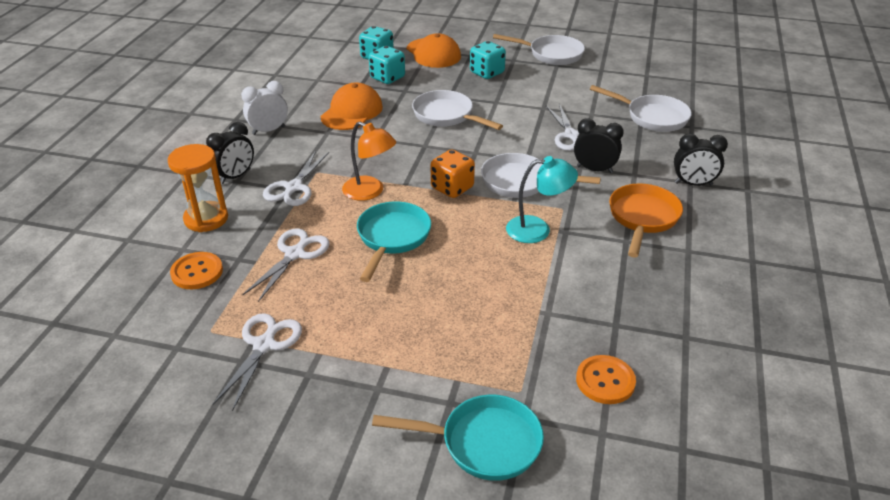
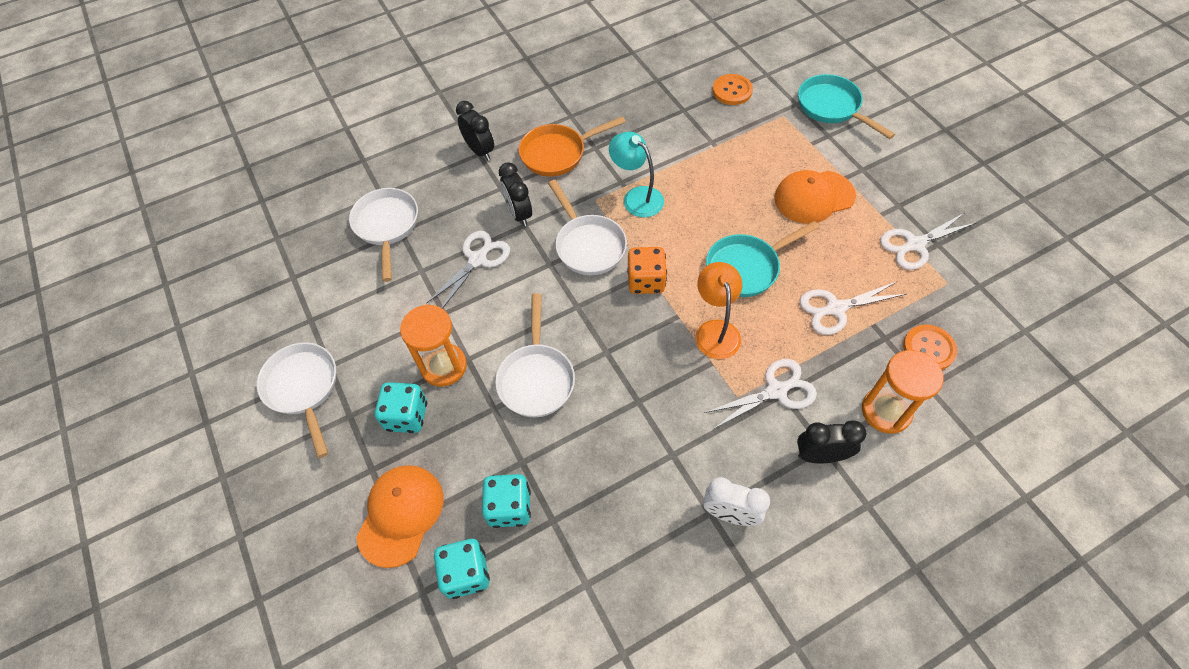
camera: 130 degrees left, 20 degrees up
orange cap [321,83,383,130] -> orange cap moved to [774,170,856,224]
none -> orange hourglass [400,304,467,387]

